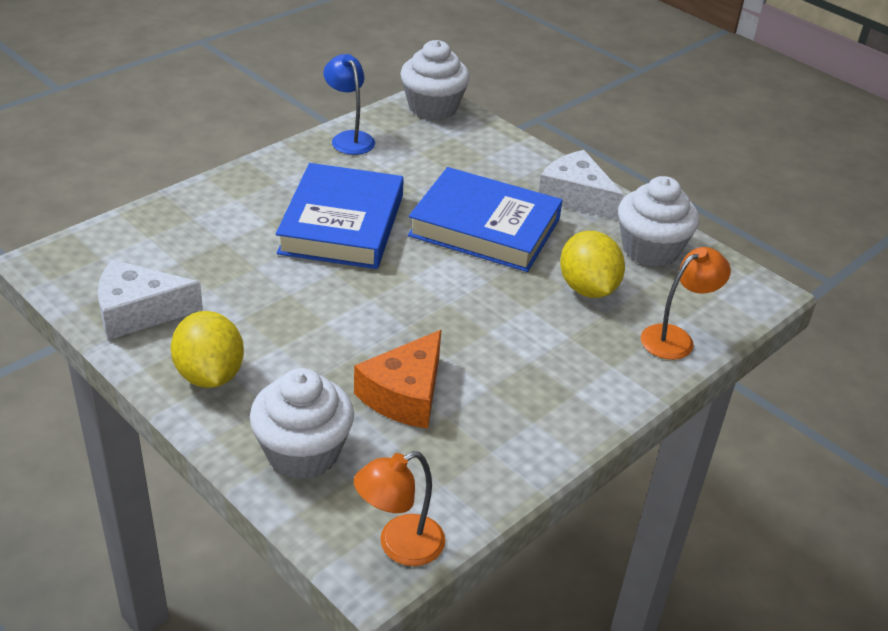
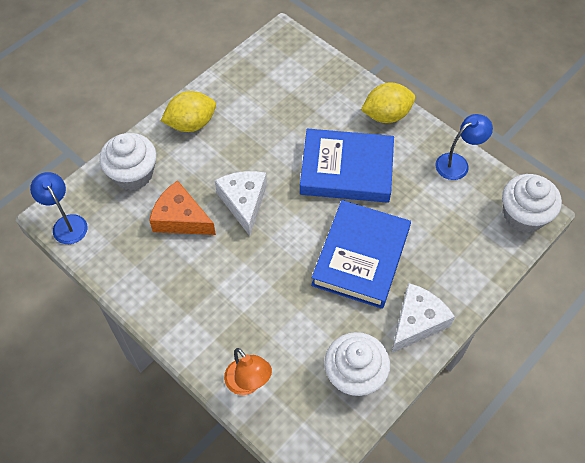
camera: 90 degrees right, 20 degrees up
white cheese [98,260,203,340] -> white cheese moved to [215,171,267,236]
orange lamp [354,451,445,566] -> blue lamp [30,172,88,244]
yellow lemon [560,231,625,298] -> yellow lemon moved to [361,83,415,123]

